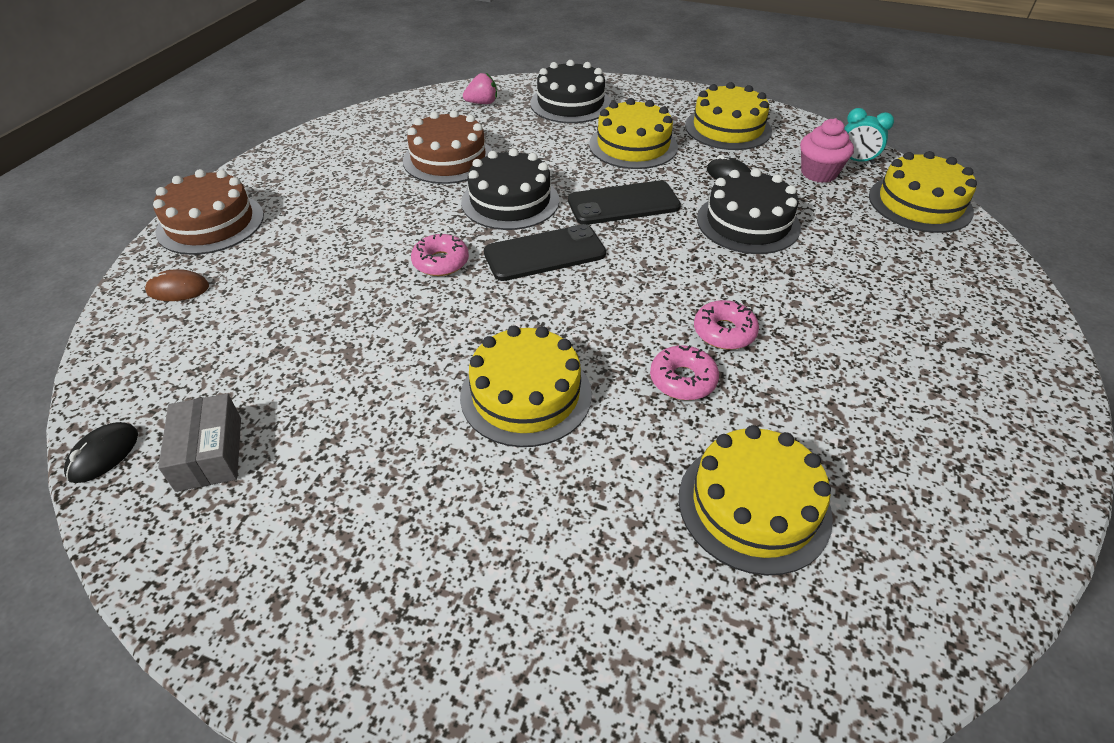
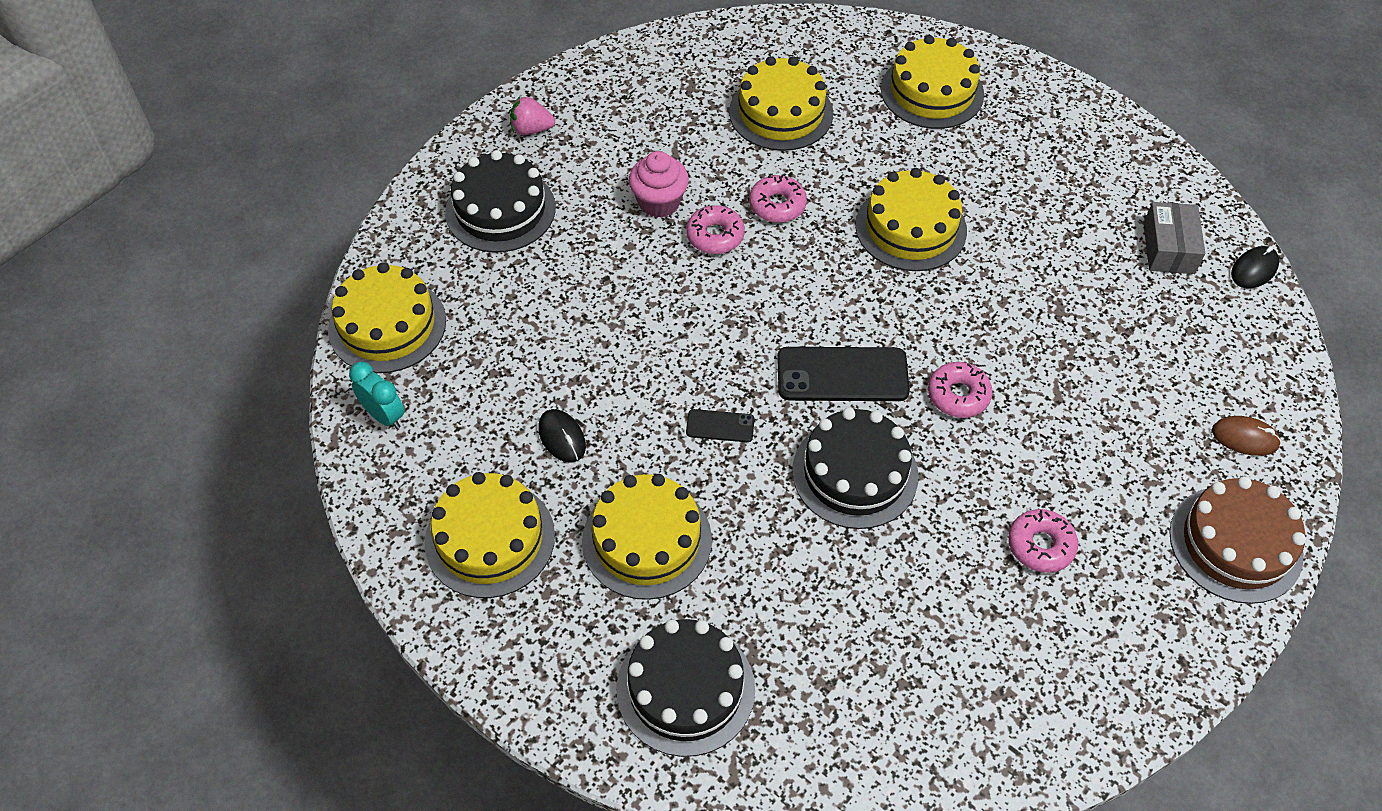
camera: 160 degrees left, 10 degrees up
brown cake [403,110,492,184] -> none
pink strawberry [463,73,497,104] -> pink strawberry moved to [510,96,555,135]
black phone [568,180,681,225] -> black phone [686,409,755,442], size x0.50
black cake [697,169,801,254] -> black cake moved to [445,150,556,253]
pink cupcake [800,118,854,183] -> pink cupcake moved to [629,151,689,218]
none -> yellow cake [881,35,984,129]
none -> pink donut [1008,509,1078,573]

